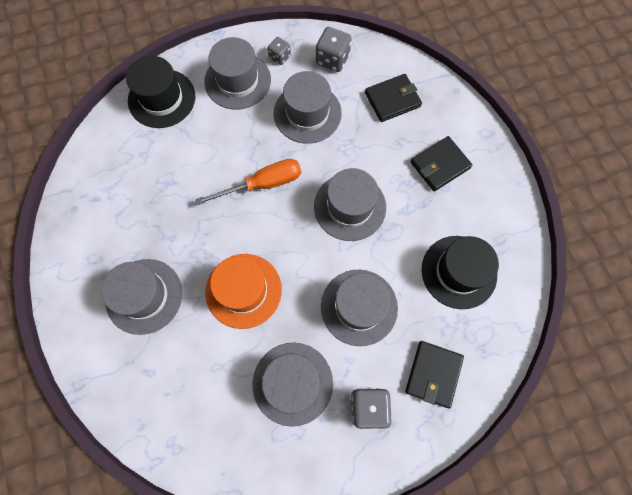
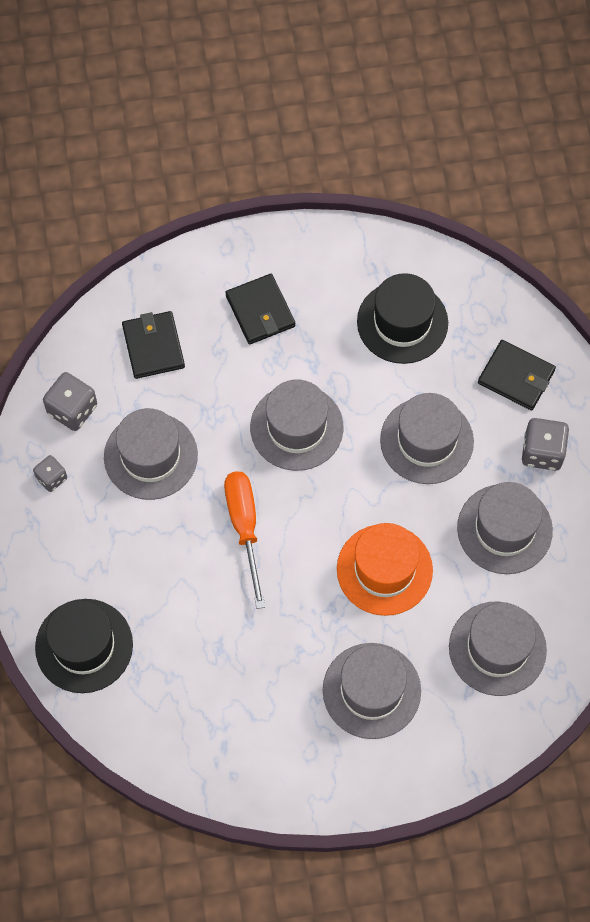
camera: 80 degrees left, 5 degrees down
grey hat [204,37,271,109] -> grey hat moved to [449,602,547,696]

